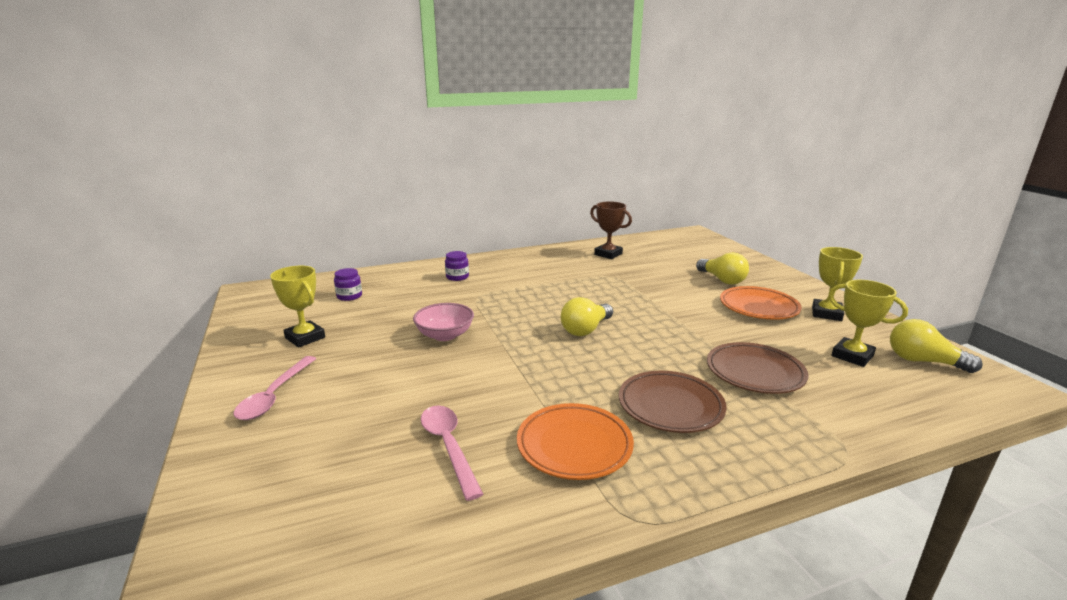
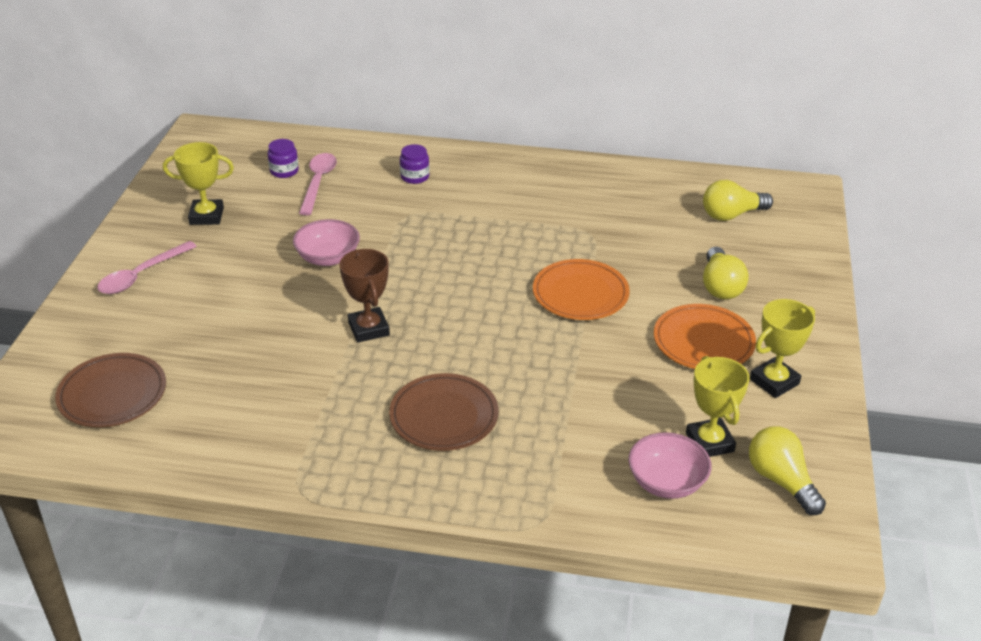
camera: 30 degrees right, 15 degrees up
yellow trophy [270,266,325,347] -> yellow trophy turned 75 degrees counterclockwise [163,142,234,225]
pink spoon [421,406,483,501] -> pink spoon moved to [299,153,337,215]
orange plate [517,403,634,480] -> orange plate moved to [533,259,630,320]
yellow light bulb [561,297,613,336] -> yellow light bulb moved to [703,180,773,221]
brown trophy [590,201,632,259] -> brown trophy moved to [339,249,390,343]
brown plate [707,342,808,394] -> brown plate moved to [55,353,166,427]
none -> pink bowl [628,432,712,499]

